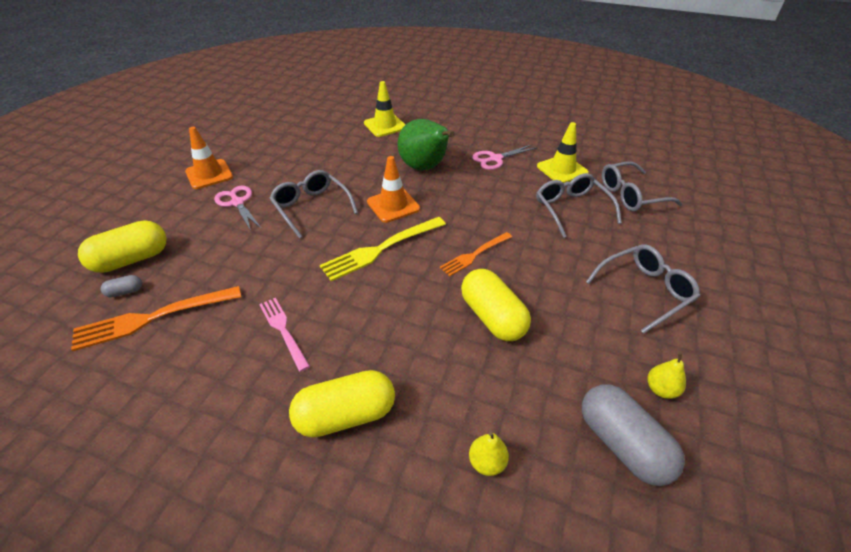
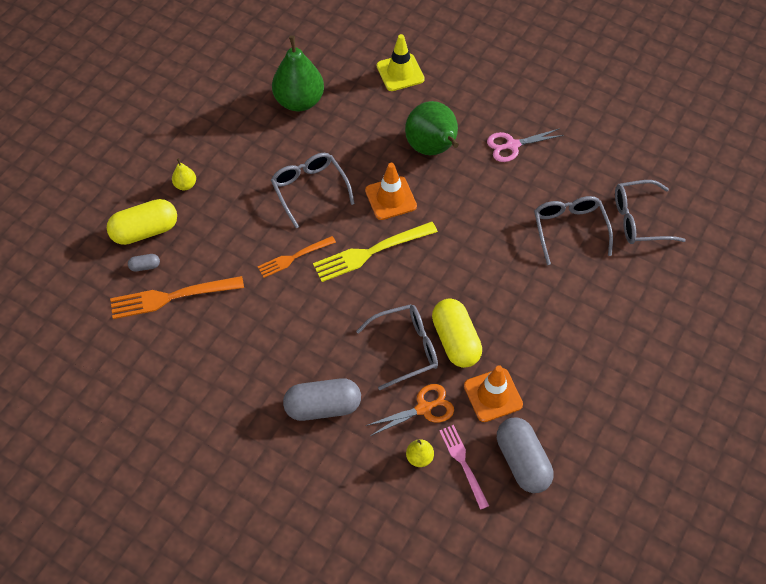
camera: 10 degrees right, 15 degrees up
orange traffic cone [185,127,233,189] -> orange traffic cone moved to [464,365,523,422]
pink scissors [214,186,262,231] -> none
pink fork [259,298,310,372] -> pink fork moved to [439,425,489,510]
yellow capsule [289,370,395,437] -> grey capsule [283,378,361,421]
orange fork [440,232,512,276] -> orange fork moved to [258,236,336,278]
yellow traffic cone [537,122,589,183] -> none
grey glasses [586,244,700,334] -> grey glasses moved to [356,304,438,390]
yellow pear [647,352,686,399] -> yellow pear moved to [172,158,196,190]
none -> green pear [272,35,324,111]
none -> orange scissors [366,384,454,436]

